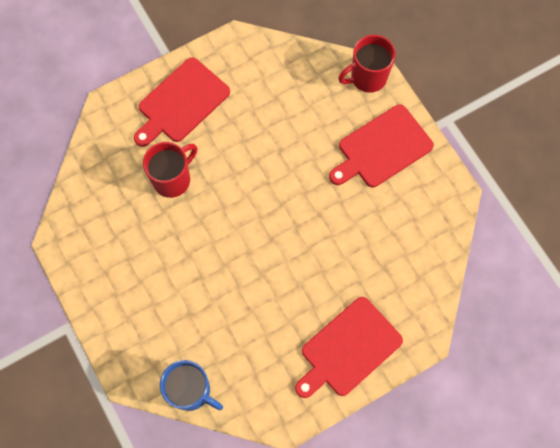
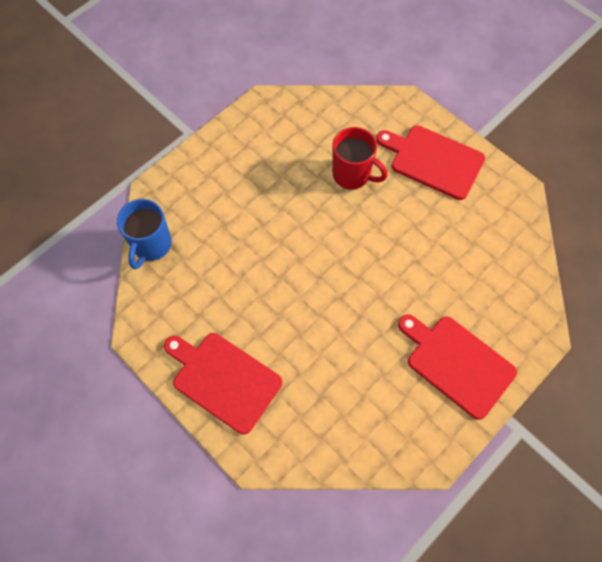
camera: 75 degrees right, 5 degrees down
red mug [338,35,396,93] -> none

